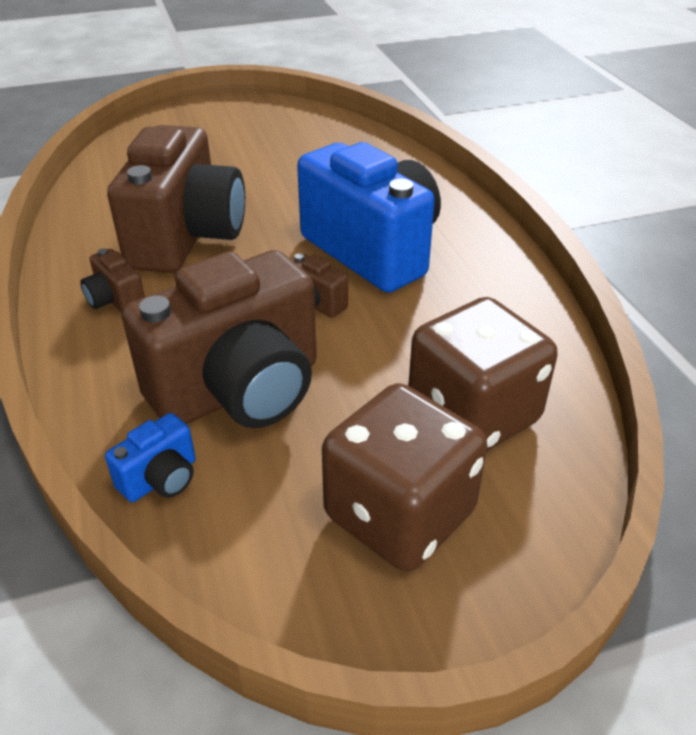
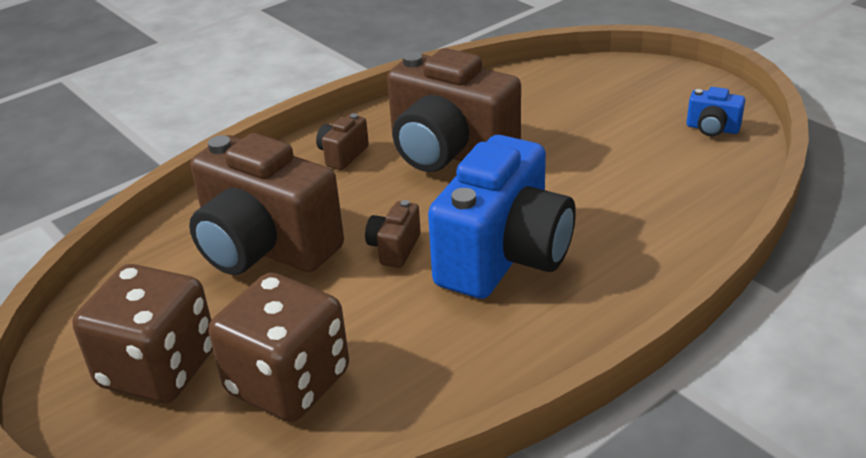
camera: 70 degrees right, 5 degrees down
blue camera [105,413,195,502] -> blue camera moved to [686,87,745,137]
brown camera [107,125,245,273] -> brown camera turned 45 degrees clockwise [387,48,521,172]

